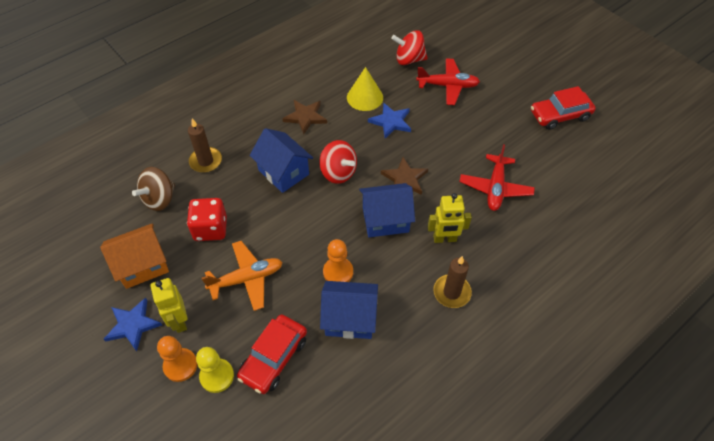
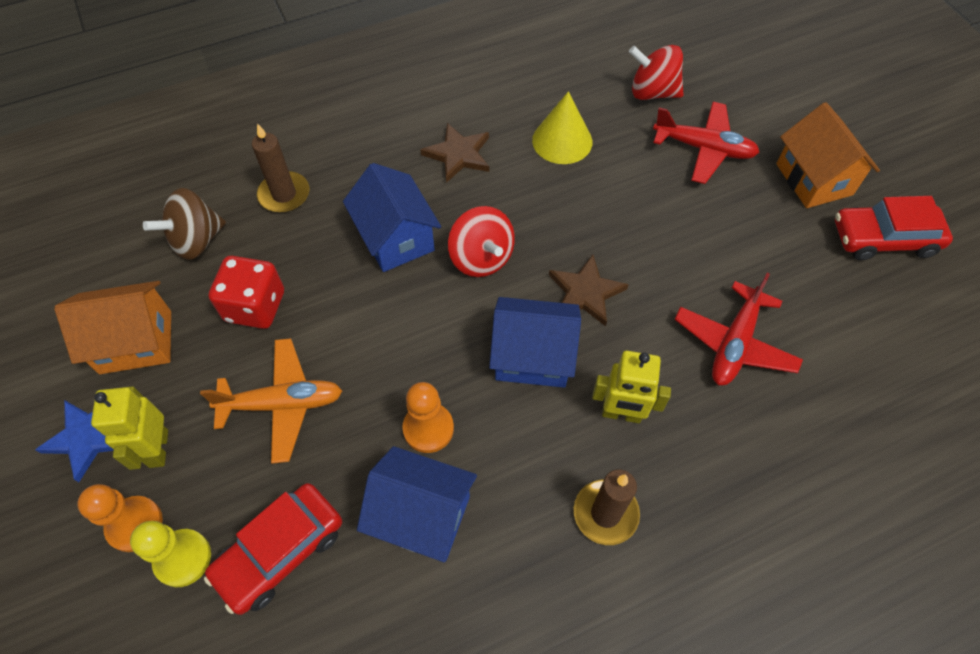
camera: 15 degrees right, 5 degrees up
blue star [368,103,411,138] -> none
none -> orange house [776,102,880,208]

